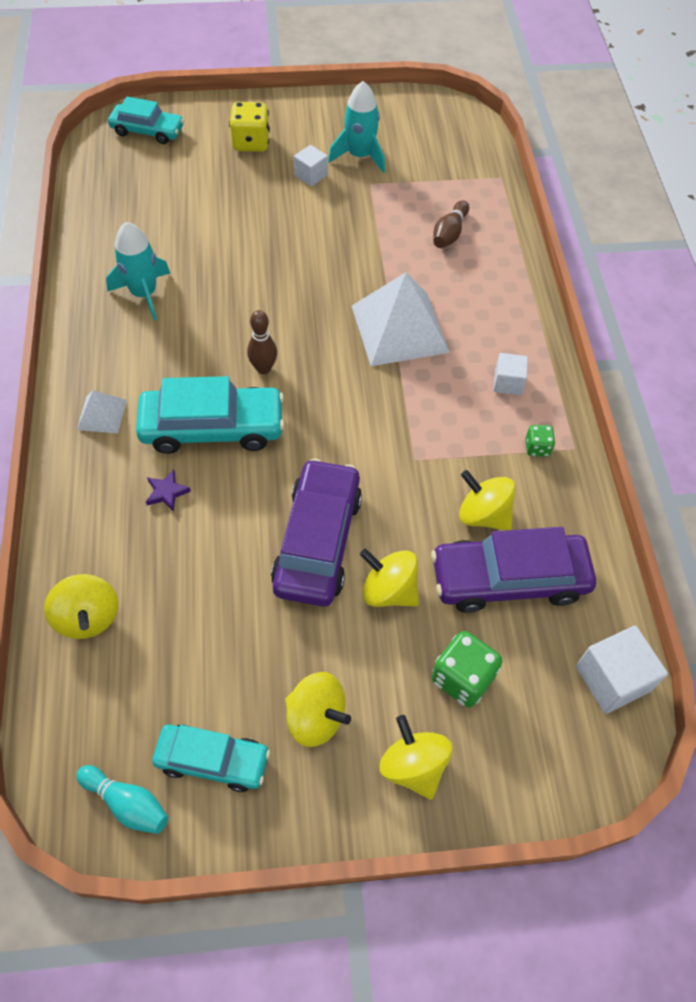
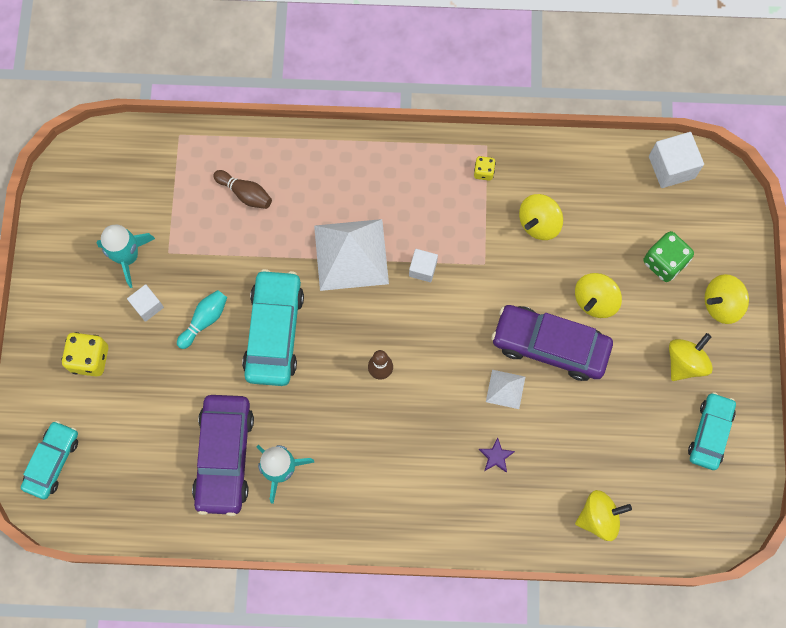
camera: 80 degrees left, 15 degrees up
turquoise bowling pin [76,765,168,834] -> turquoise bowling pin moved to [177,290,227,349]
white pyramid [77,390,127,433] -> white pyramid moved to [486,370,525,409]
turquoise car [136,376,285,454] -> turquoise car moved to [242,269,304,386]
purple car [431,527,596,613] -> purple car moved to [192,395,254,516]
white cube [494,353,528,395] -> white cube moved to [409,249,438,282]
green dice [525,425,555,456] -> yellow dice [474,156,496,181]

